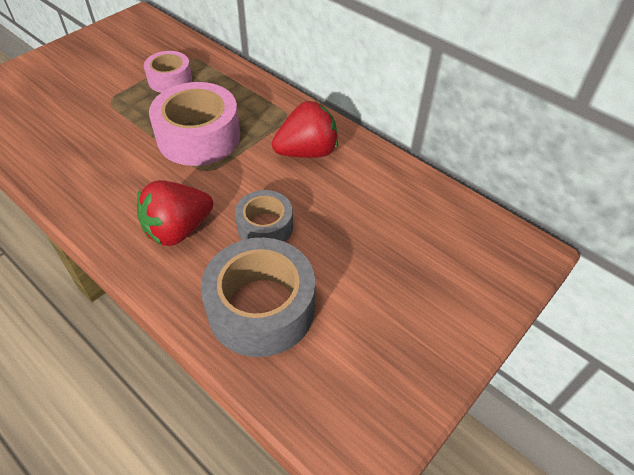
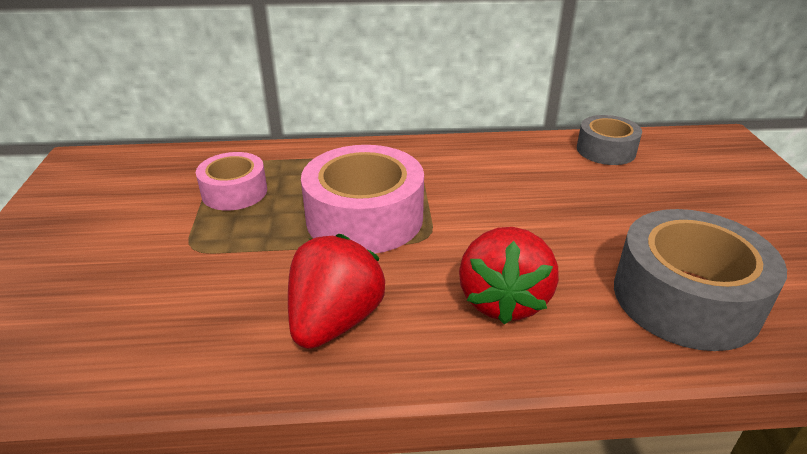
camera: 45 degrees left, 15 degrees down
grey tape [235,190,293,242] -> grey tape moved to [577,115,642,165]
red strawberry [272,101,338,158] -> red strawberry moved to [288,234,385,349]

